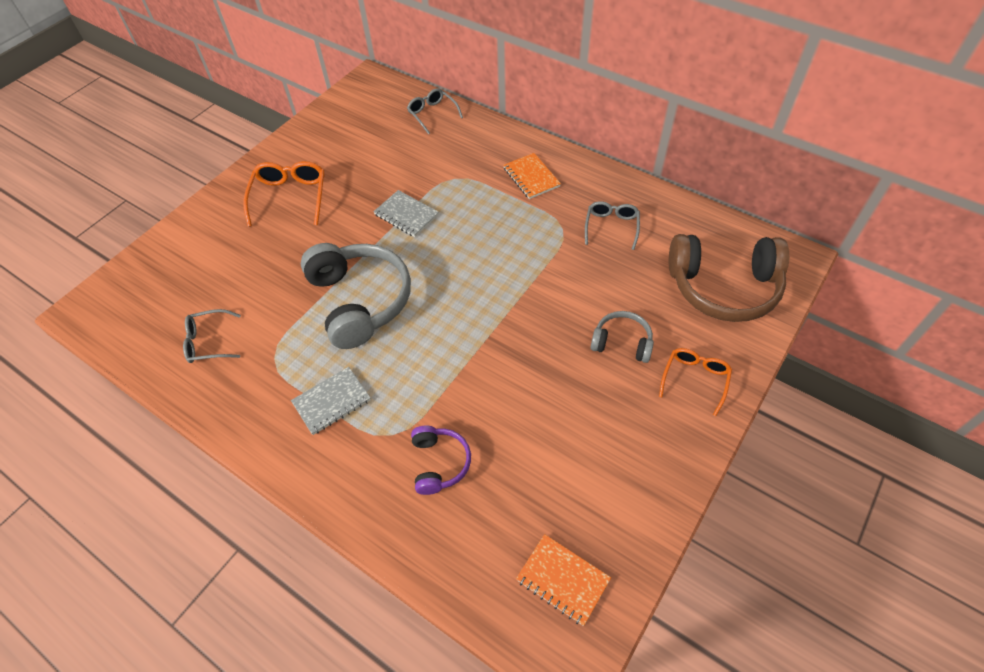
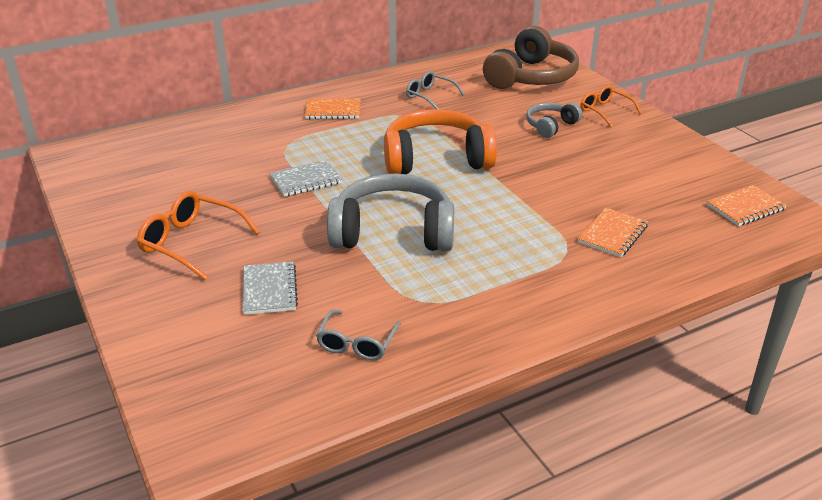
camera: 65 degrees left, 20 degrees down
grey notebook [291,367,371,435] -> grey notebook moved to [243,262,298,315]
grey glasses [407,88,463,134] -> none
purple headphones [411,425,471,495] -> orange notebook [578,208,648,257]
none -> orange headphones [384,109,497,174]

